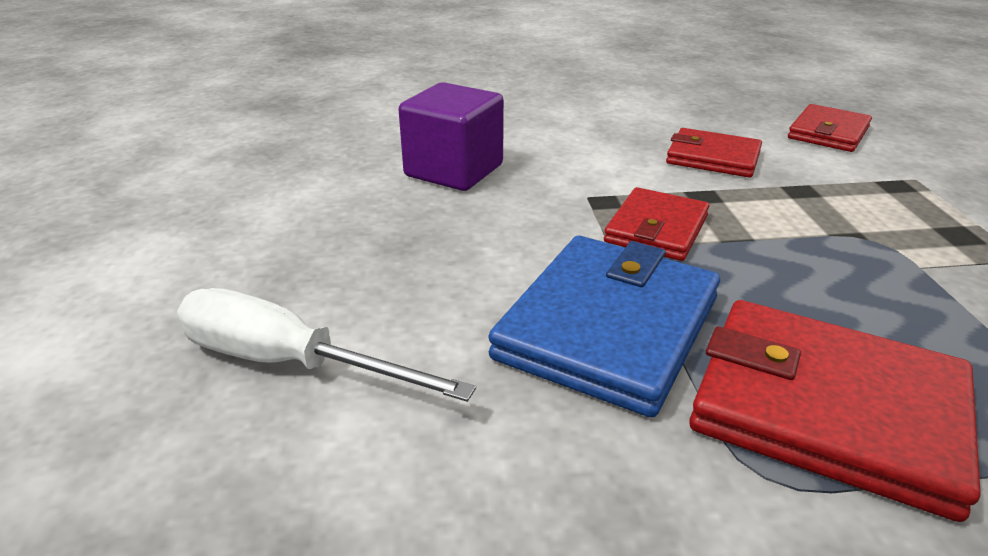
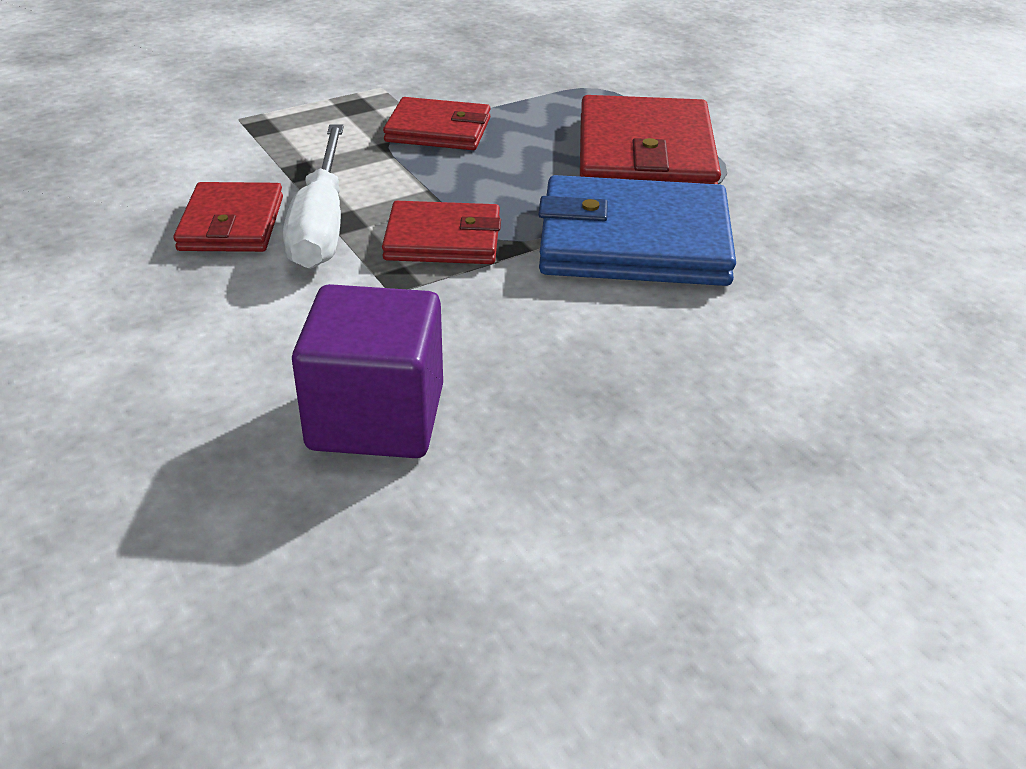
camera: 115 degrees left, 5 degrees up
white screwdriver [177,288,476,402] -> white screwdriver moved to [283,124,344,269]
red wallet [788,104,872,152] -> red wallet moved to [383,97,490,150]

